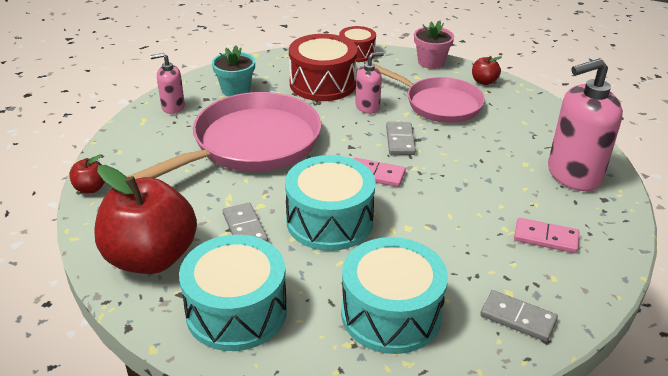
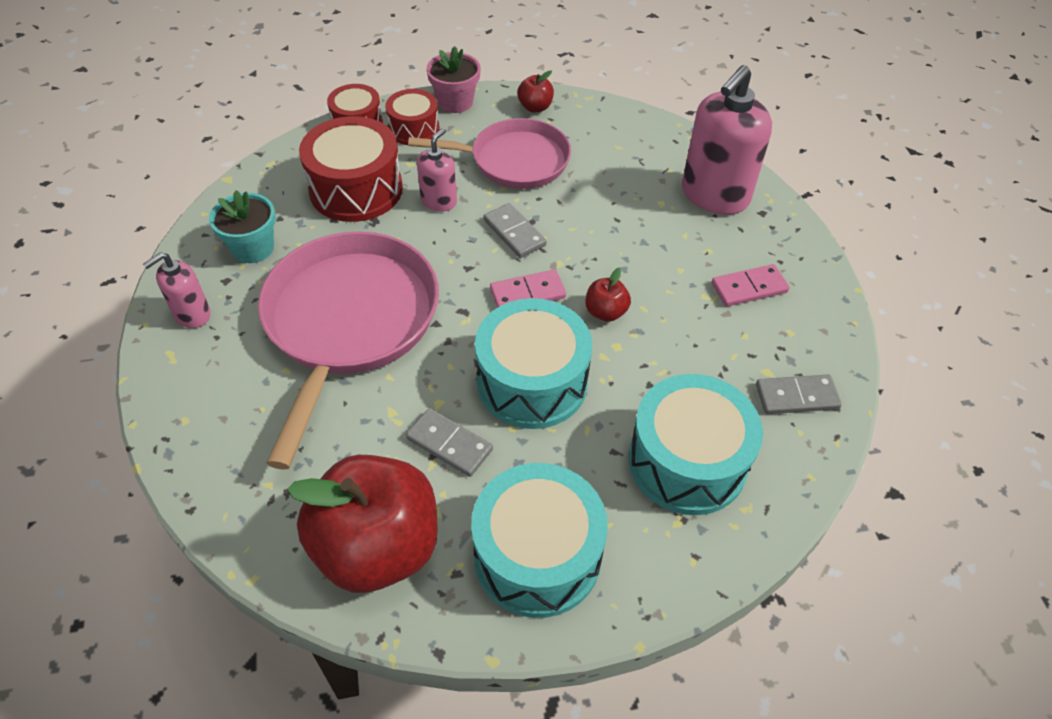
camera: 35 degrees left, 15 degrees up
red apple [69,154,105,193] -> red apple moved to [586,268,631,322]
none -> red drum [385,89,440,145]

